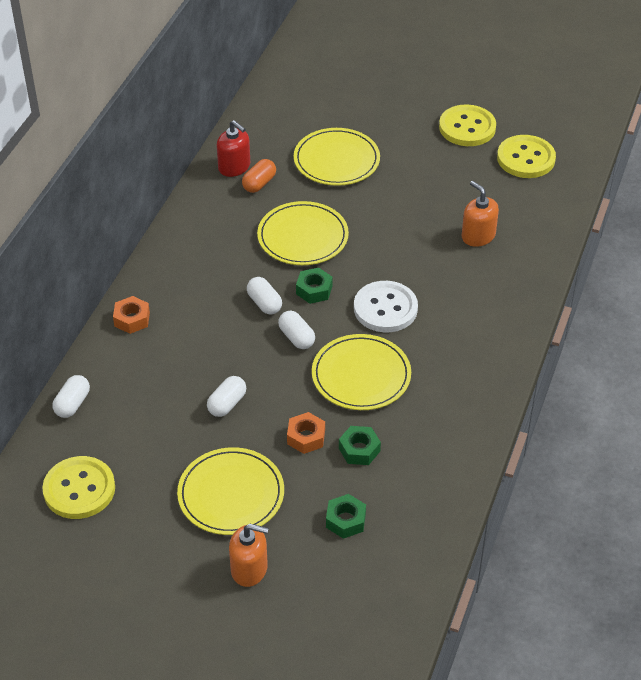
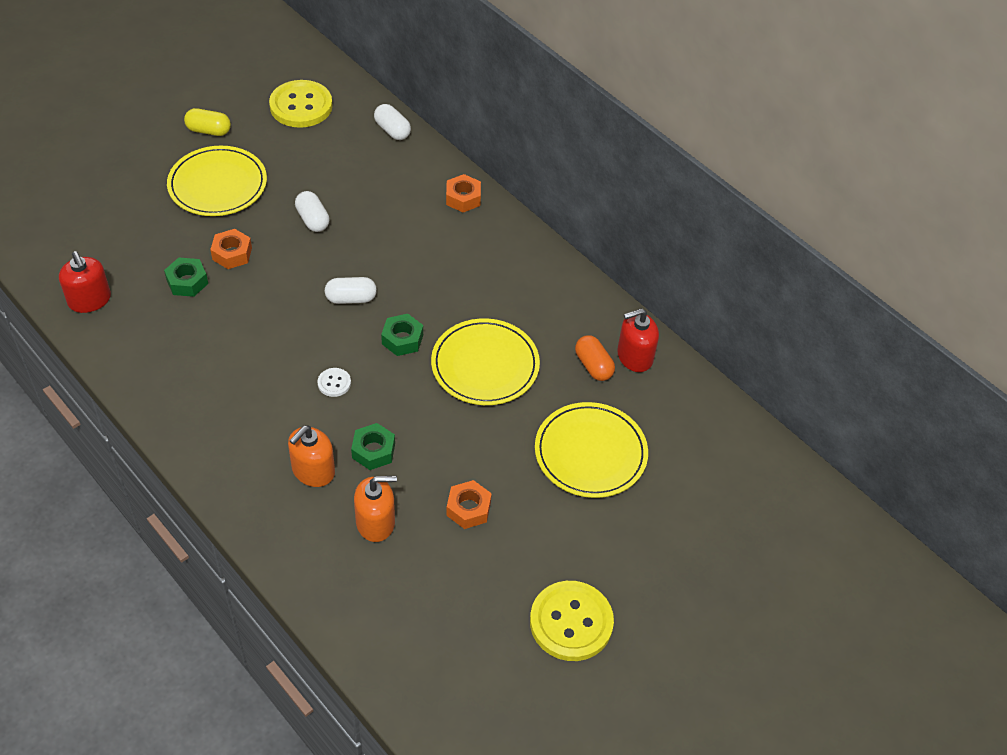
camera: 115 degrees right, 5 degrees up
orange soap dispenser [229,524,269,587] -> orange soap dispenser moved to [288,426,335,487]
white capsule [247,277,282,315] -> none
yellow plate [312,334,411,410] -> none
green nut [326,494,366,539] -> green nut moved to [351,423,395,470]
white button [354,281,418,332] -> white button [317,368,351,397], size x0.45
yellow button [497,135,556,178] -> none
none -> red soap dispenser [59,251,111,313]
none -> yellow capsule [184,108,231,136]
none -> orange nut [446,480,492,529]

